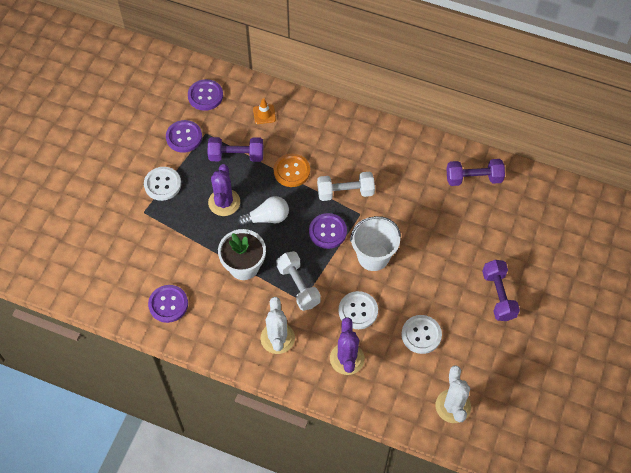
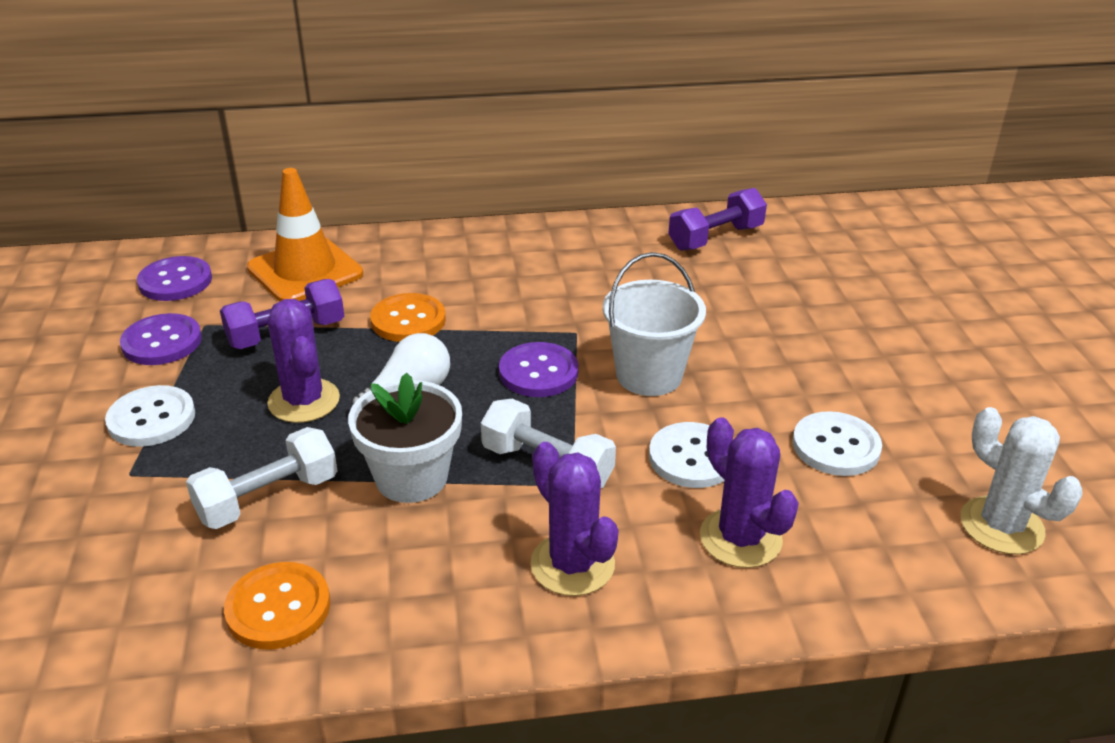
camera: 30 degrees left, 25 degrees down
purple button [148,285,188,323] -> orange button [224,562,330,649]
orange traffic cone [253,98,276,124] -> orange traffic cone [247,168,363,302], size x2.21
white cactus [260,297,295,354] -> purple cactus [530,442,619,596]
white dumbbell [317,171,375,201] -> white dumbbell moved to [186,427,338,529]
purple dumbbell [482,260,520,321] -> none

